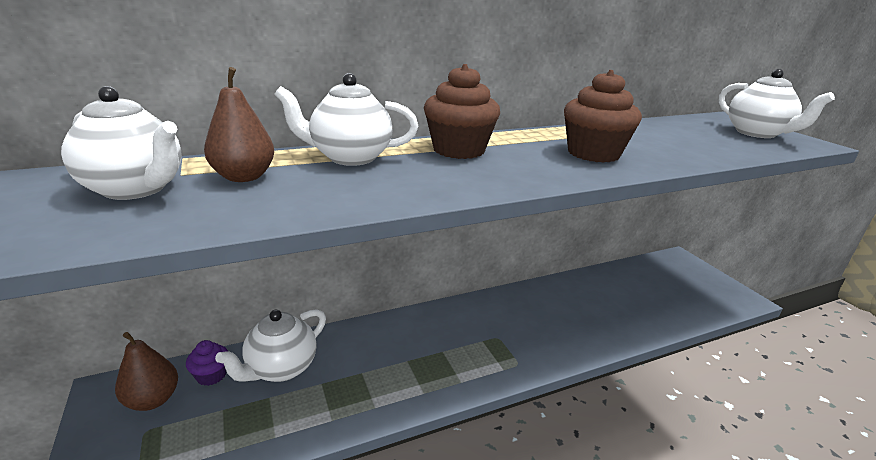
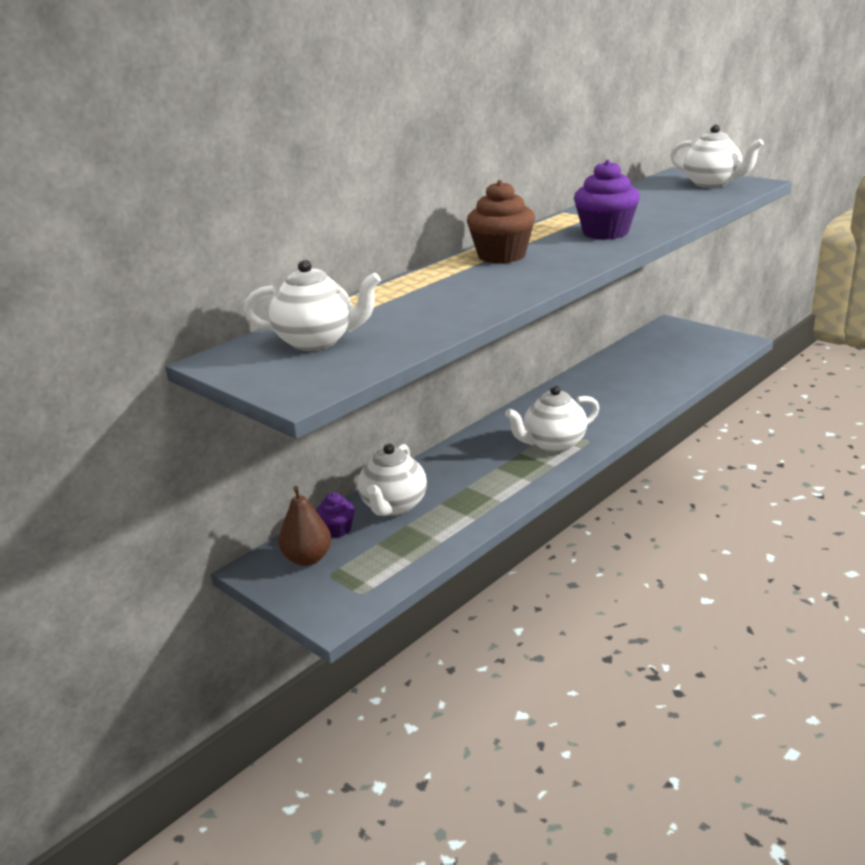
camera: 20 degrees left, 0 degrees up
brown pear [204,67,274,182] -> none
white teapot [274,73,418,166] -> white teapot moved to [505,385,599,452]
brown cupcake [564,70,642,163] -> purple cupcake [574,160,640,239]

